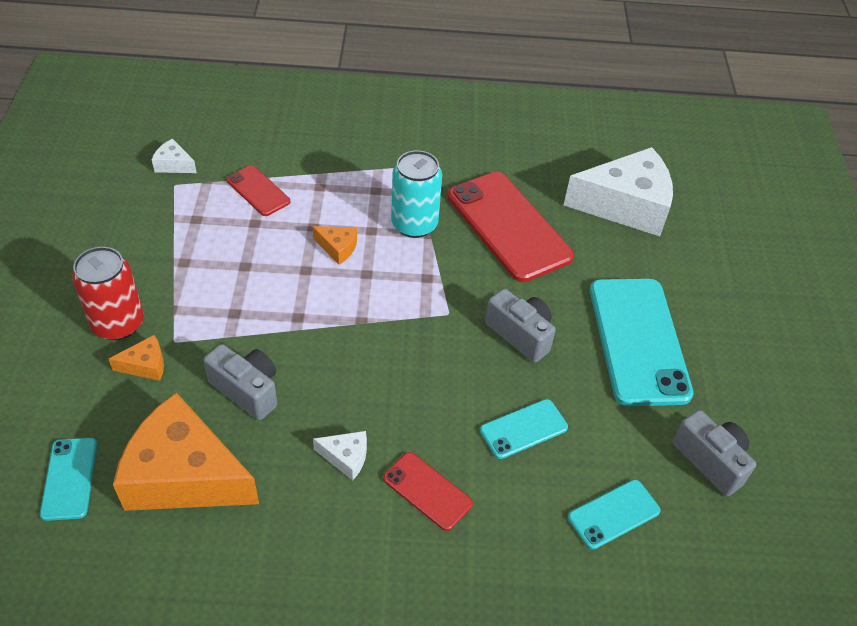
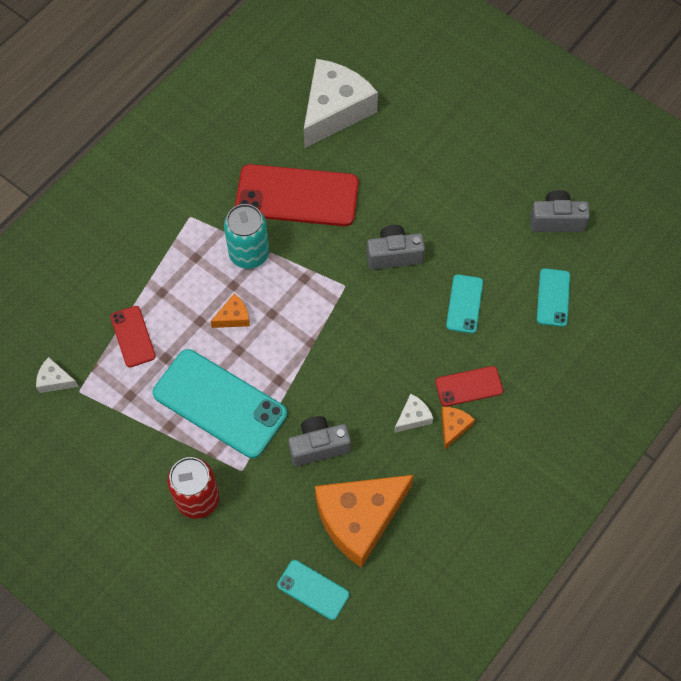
camera: 50 degrees left, 15 degrees up
orange cheese [109,335,164,381] -> orange cheese moved to [441,407,475,449]
white cheese [152,139,197,173] -> white cheese turned 45 degrees clockwise [36,357,79,393]
red phone [226,165,290,216] -> red phone turned 75 degrees clockwise [110,306,156,367]
turquoise phone [590,279,694,406] -> turquoise phone moved to [152,349,287,458]

